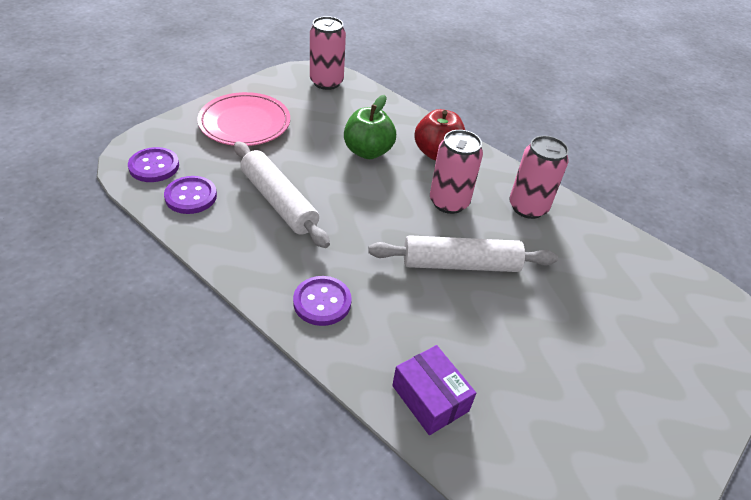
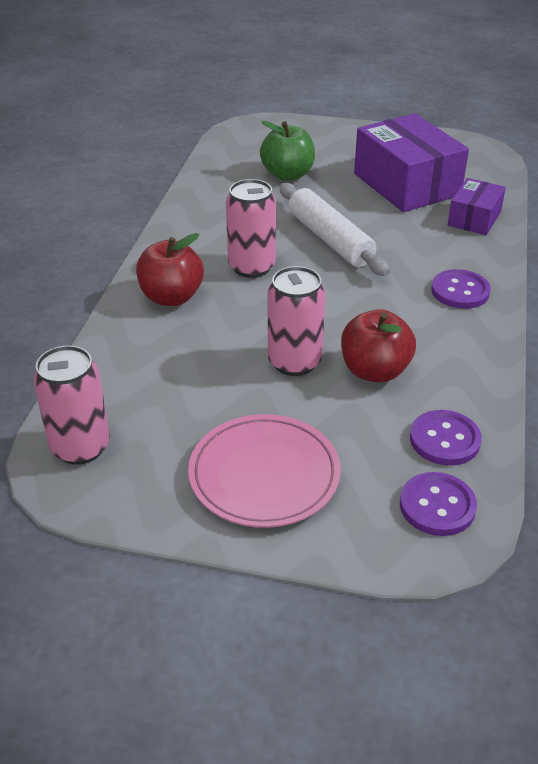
camera: 115 degrees left, 5 degrees down
white rolling pin [234,141,330,248] -> red apple [341,309,416,383]
green apple [344,95,396,159] -> green apple moved to [260,121,315,181]
pink can [509,136,569,219] -> pink can moved to [268,266,325,376]
none -> purple box [354,113,469,212]

